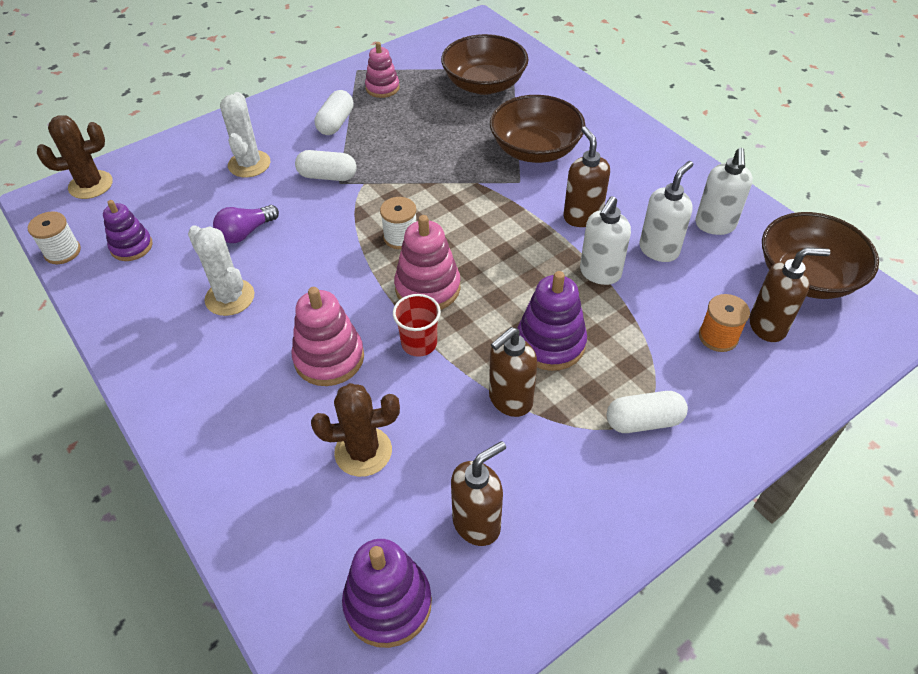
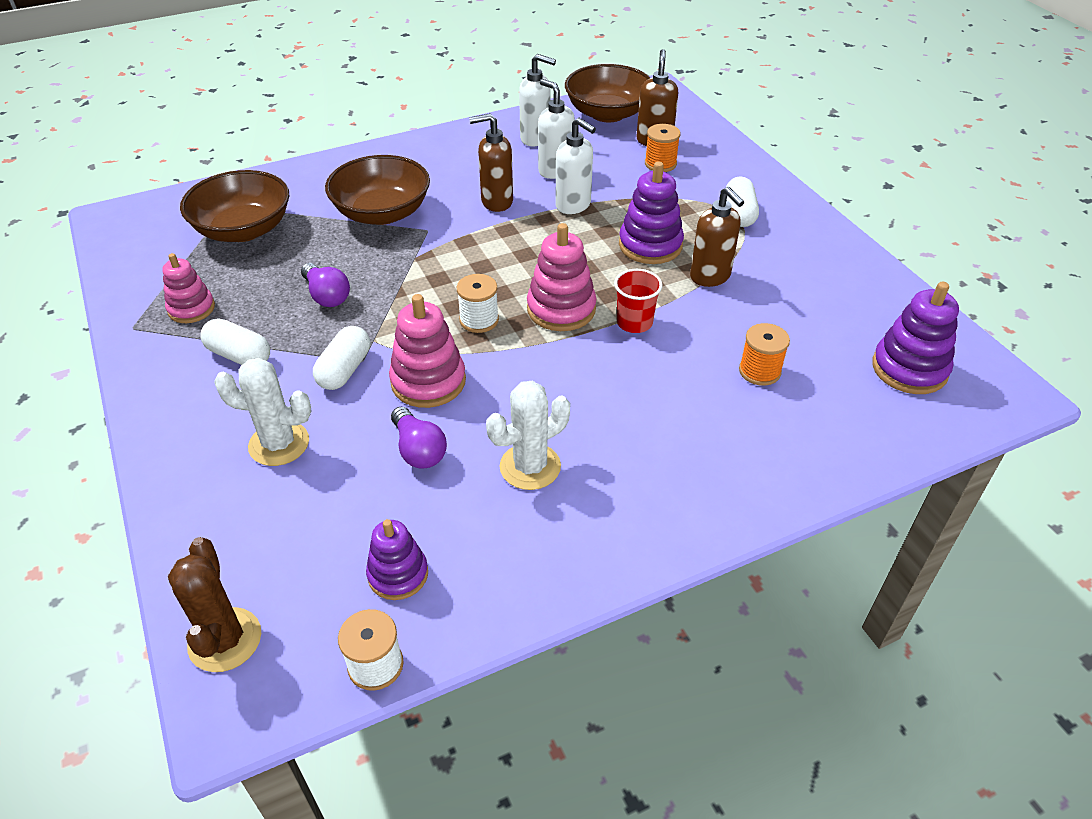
camera: 80 degrees left, 5 degrees down
pink stacking toy [292,287,364,386] -> pink stacking toy moved to [389,294,466,408]
brown cactus [311,383,400,477] -> orange spool [739,323,790,386]
brown soap dispenser [451,441,506,546] -> none
none -> purple light bulb [301,263,350,307]

